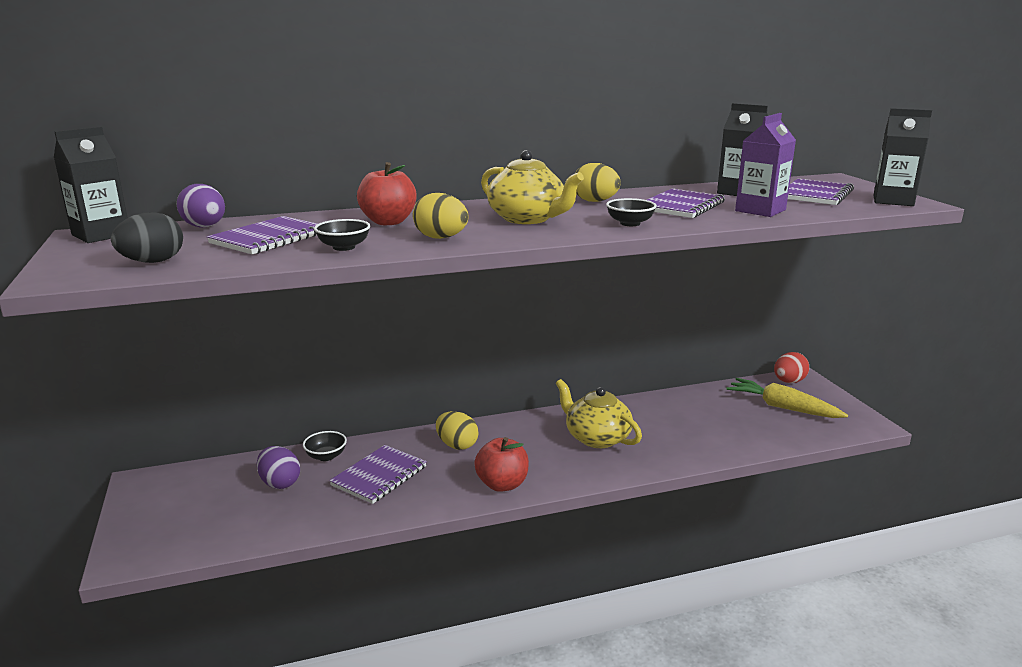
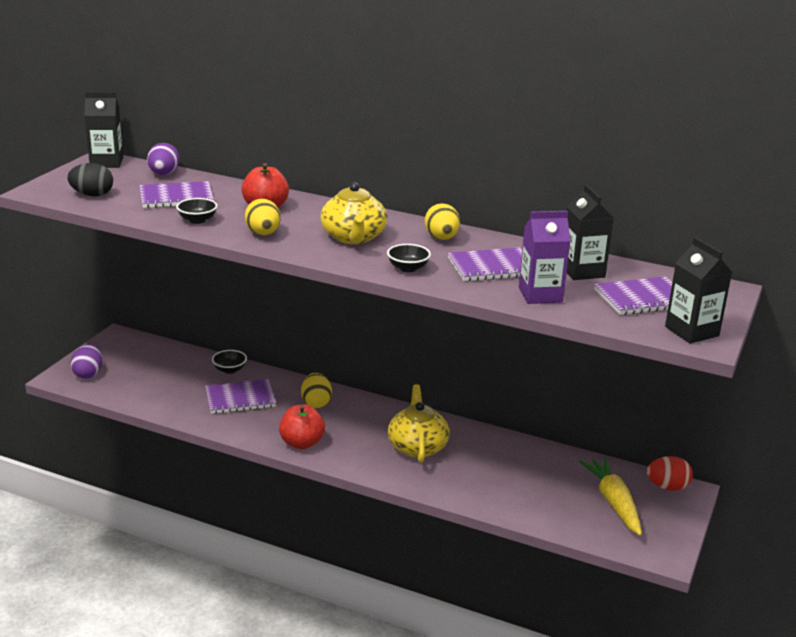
camera: 40 degrees right, 5 degrees up
purple egg [257,446,300,489] -> purple egg moved to [71,345,102,379]

